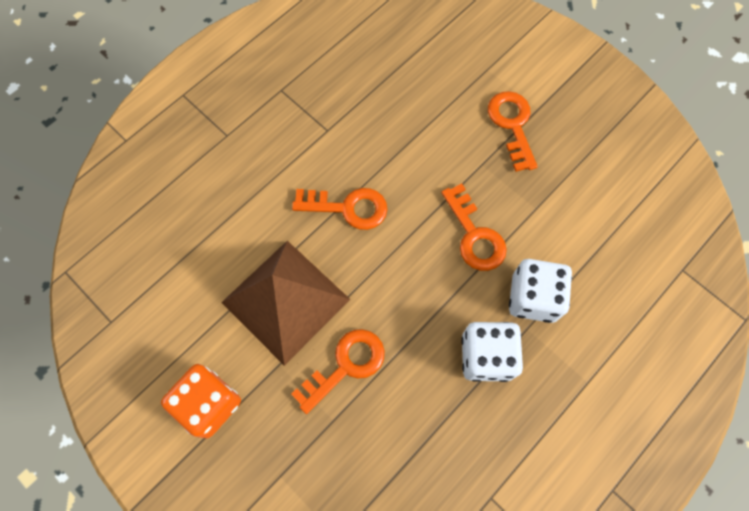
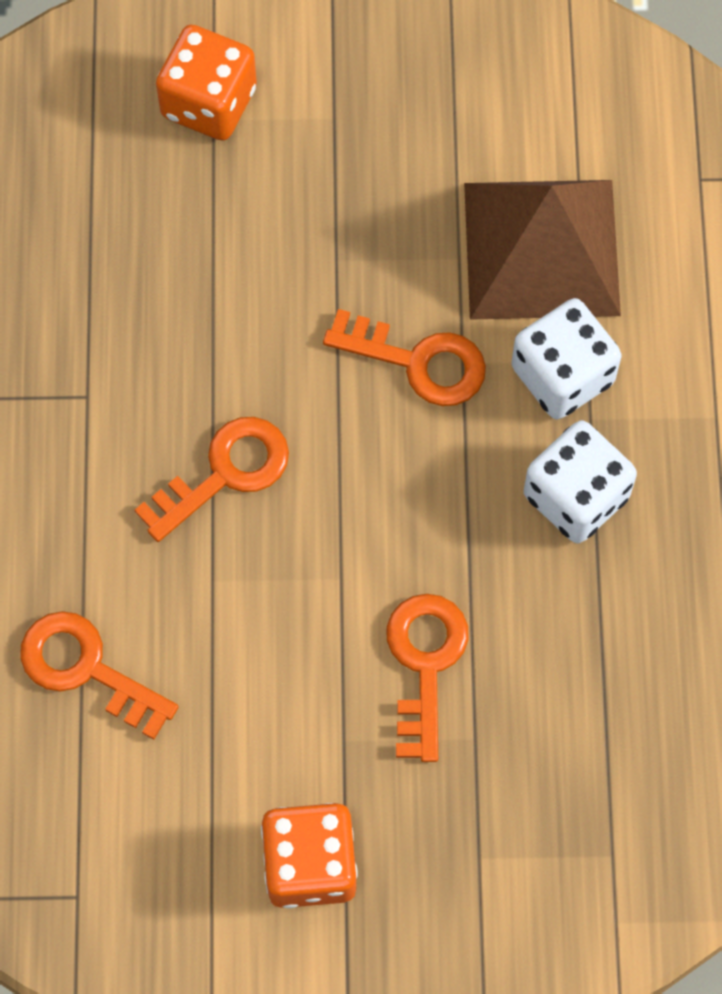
camera: 45 degrees left, 0 degrees up
brown pyramid [221,241,351,366] -> brown pyramid moved to [464,180,621,320]
orange key [488,91,538,172] -> orange key moved to [20,611,178,740]
none -> orange dice [156,25,257,141]

